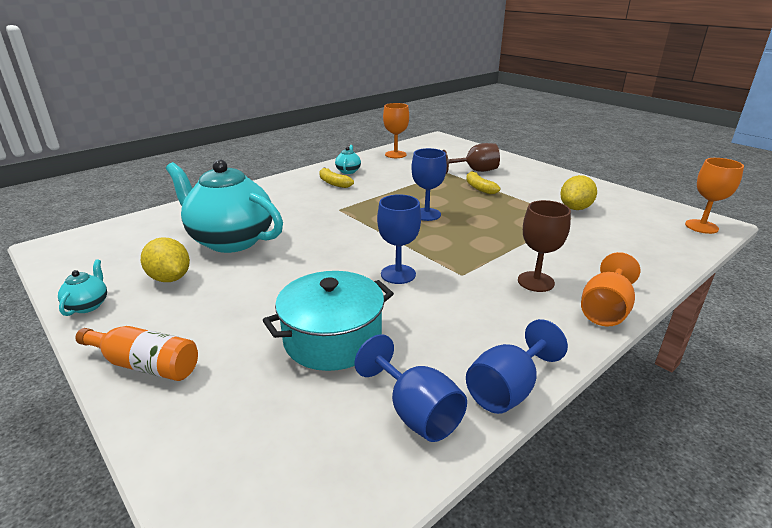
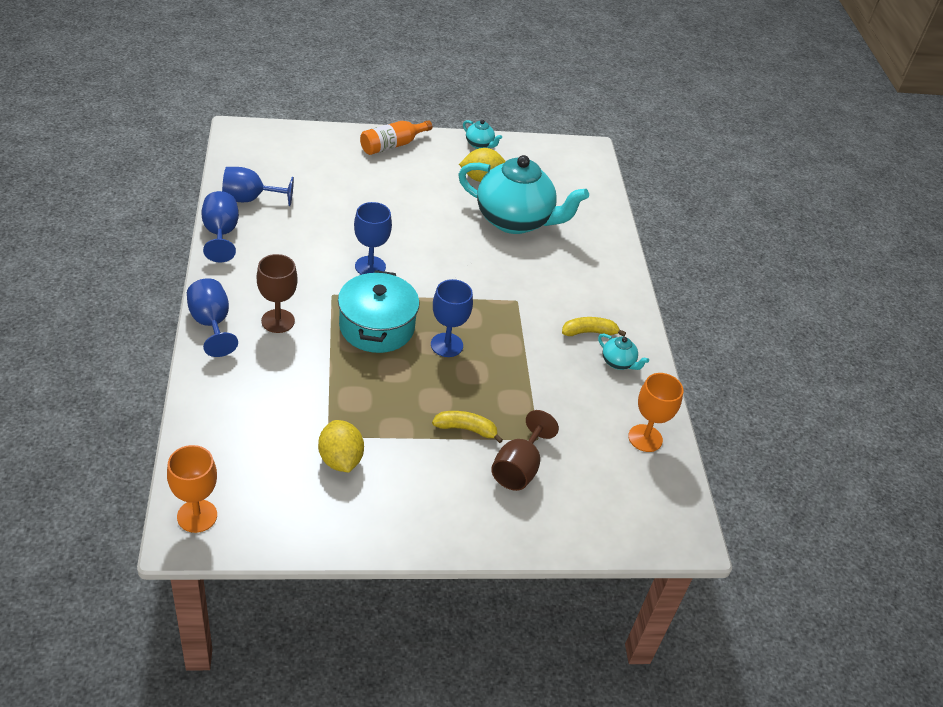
camera: 120 degrees right, 15 degrees up
turquoise teapot [166,159,283,253] -> turquoise teapot turned 45 degrees clockwise [458,155,589,234]
turquoise pot [263,271,394,371] -> turquoise pot moved to [338,270,419,353]
orange goblet [581,252,640,326] -> blue goblet [187,278,238,357]

